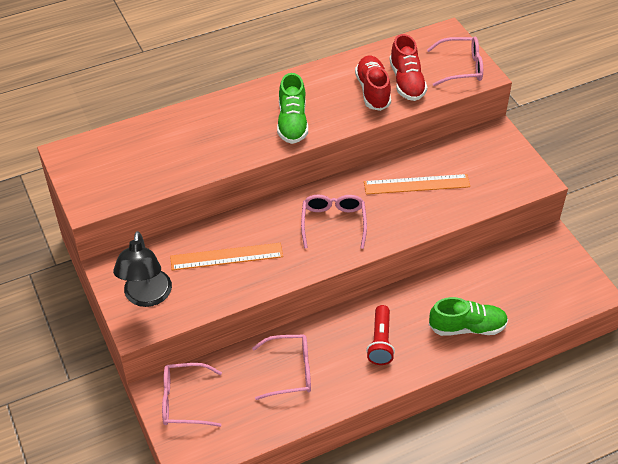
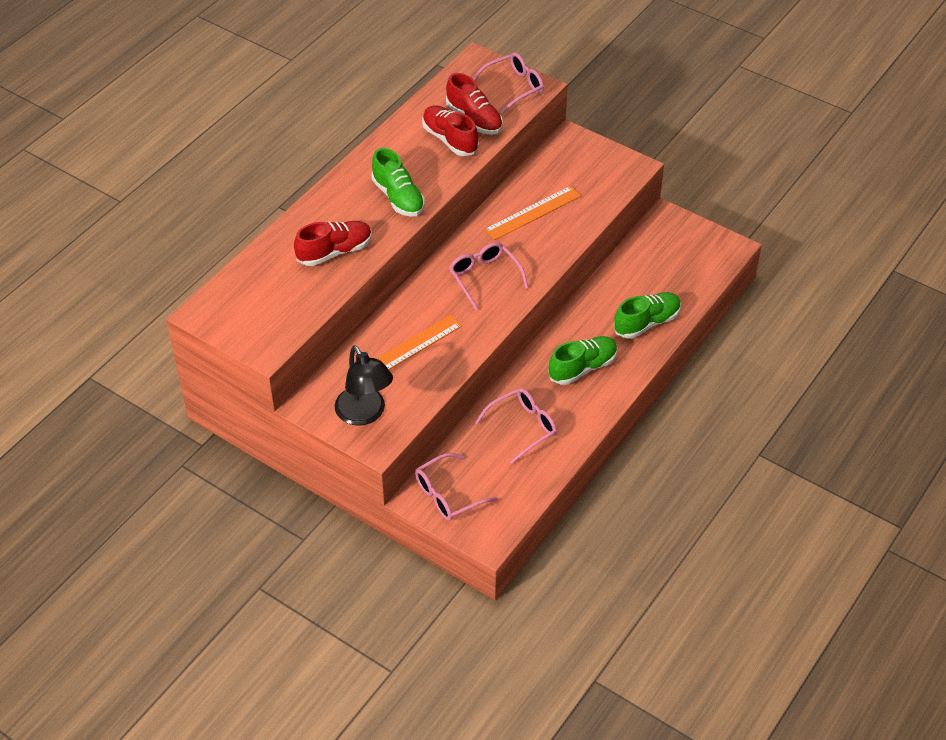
camera: 30 degrees left, 0 degrees up
red flashlight [366,305,395,365] -> green shoe [548,336,618,385]
none -> red shoe [294,221,372,266]

